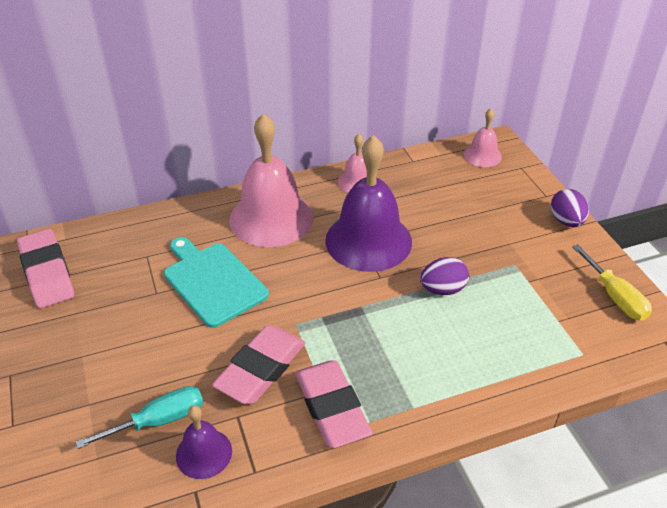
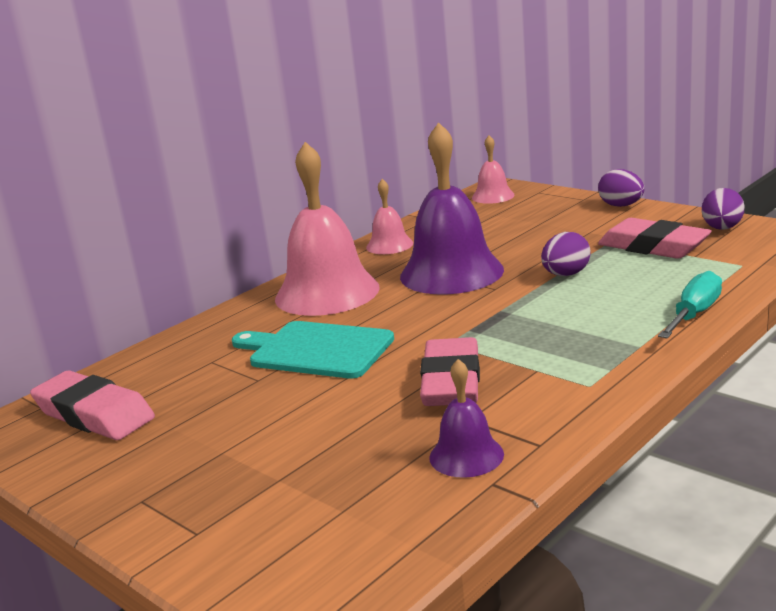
camera: 25 degrees left, 20 degrees down
turquoise screwdriver [76,386,203,449] -> turquoise screwdriver moved to [658,271,722,338]
pink eraser [295,360,372,448] -> pink eraser moved to [598,218,712,259]
yellow screwdriver [572,244,652,321] -> purple egg [702,188,745,230]

